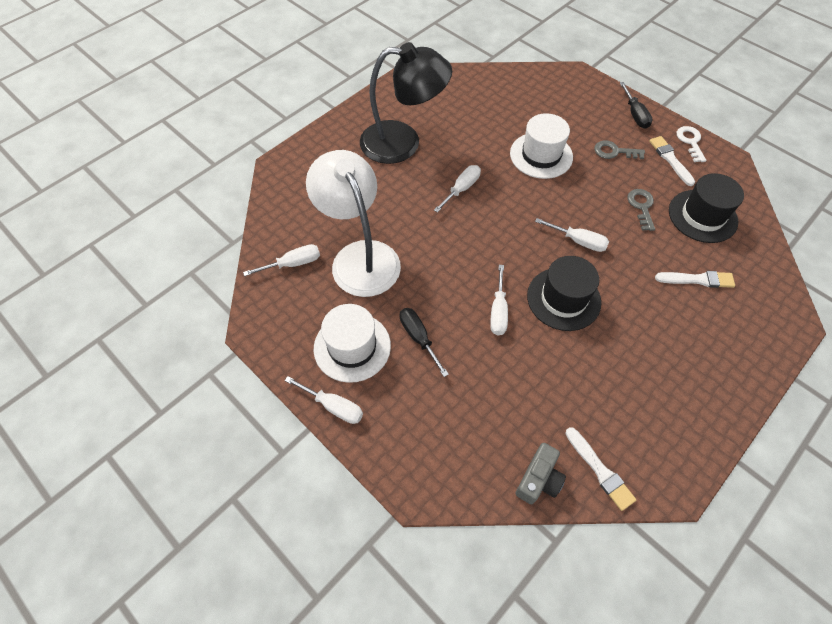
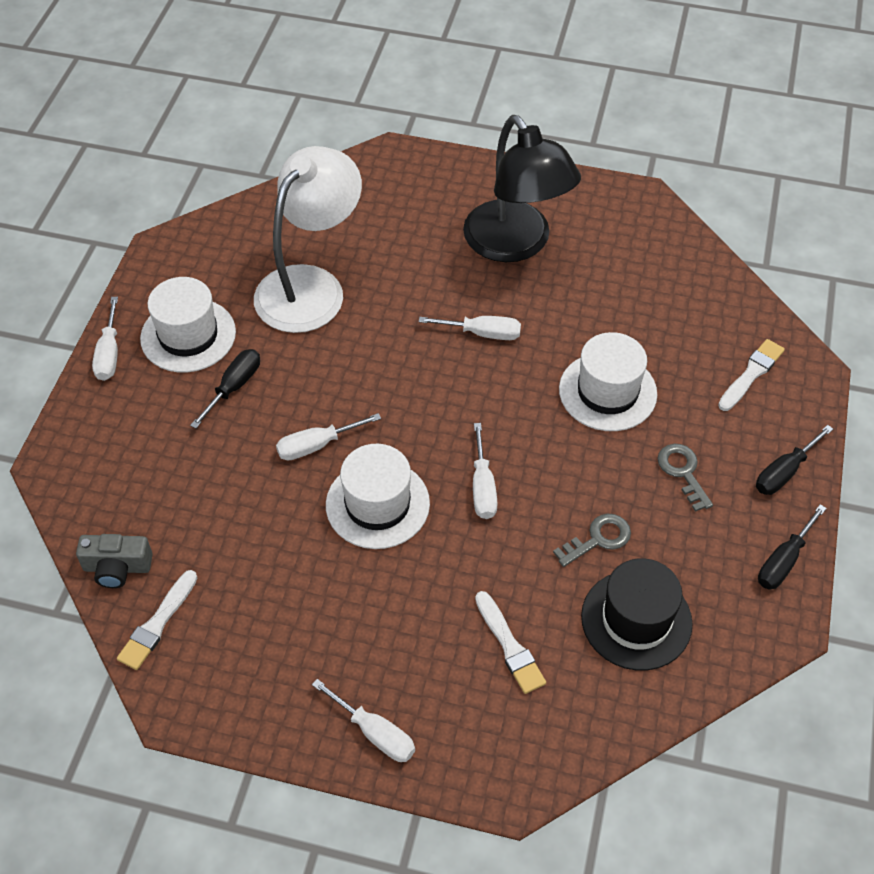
camera: 60 degrees right, 5 degrees down
white screwdriver [243,244,320,276] -> white screwdriver moved to [312,679,415,762]
black hat [527,256,601,331] -> white hat [326,444,430,549]
white brush [649,136,695,186] -> white brush moved to [718,339,785,411]
white key [677,126,706,162] -> black screwdriver [758,504,827,589]

